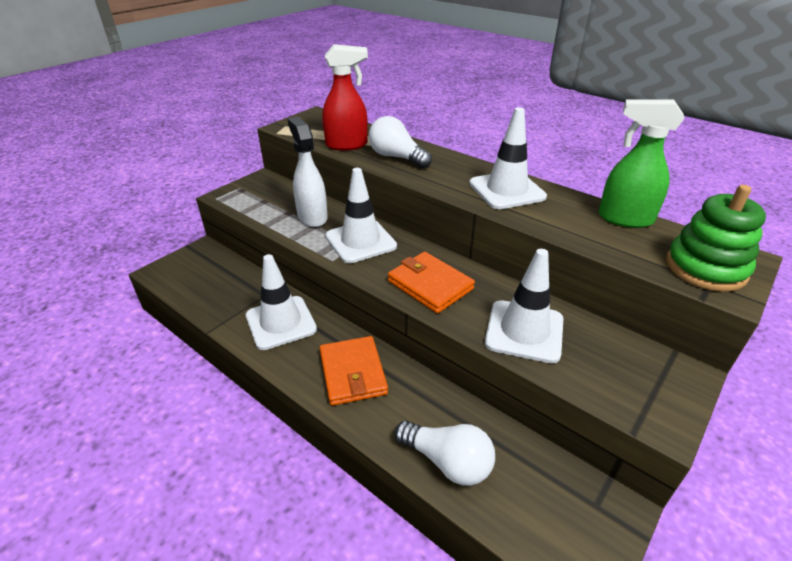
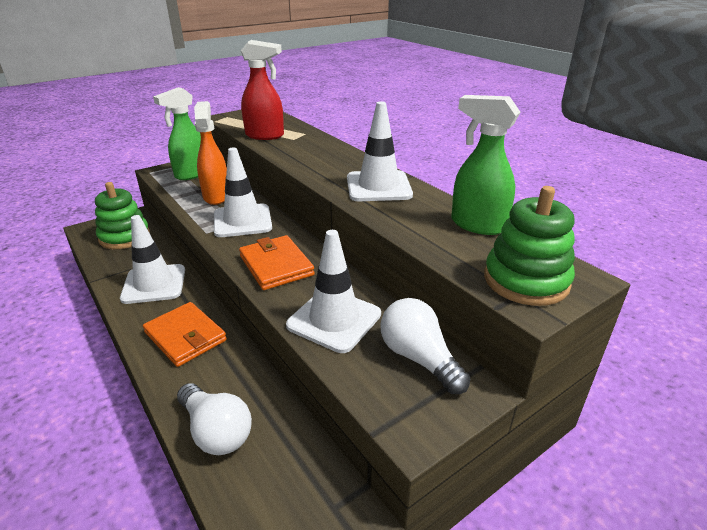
camera: 15 degrees right, 5 degrees down
white spray bottle [287,117,328,227] -> orange spray bottle [194,101,227,205]
orange wallet [320,336,388,406] -> orange wallet turned 45 degrees counterclockwise [143,302,227,367]
white light bulb [369,116,432,168] -> white light bulb moved to [381,298,471,394]
none -> green stacking toy [95,182,150,249]
none -> green spray bottle [153,87,201,180]

